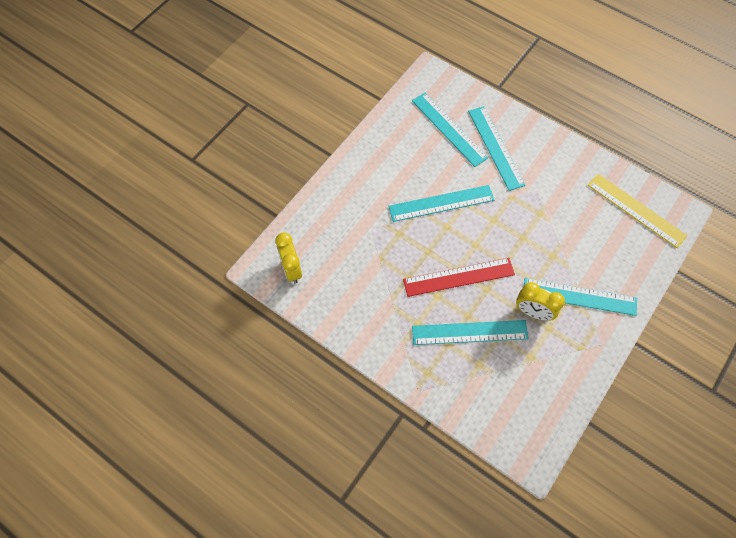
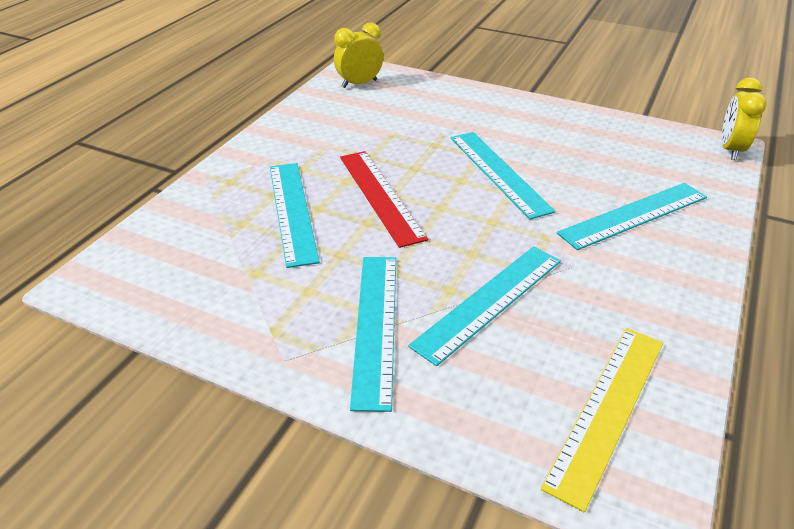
camera: 80 degrees right, 25 degrees down
turquoise ruler [412,93,488,167] -> turquoise ruler moved to [408,246,561,366]
yellow clock [516,282,565,321] -> yellow clock moved to [722,78,767,160]

